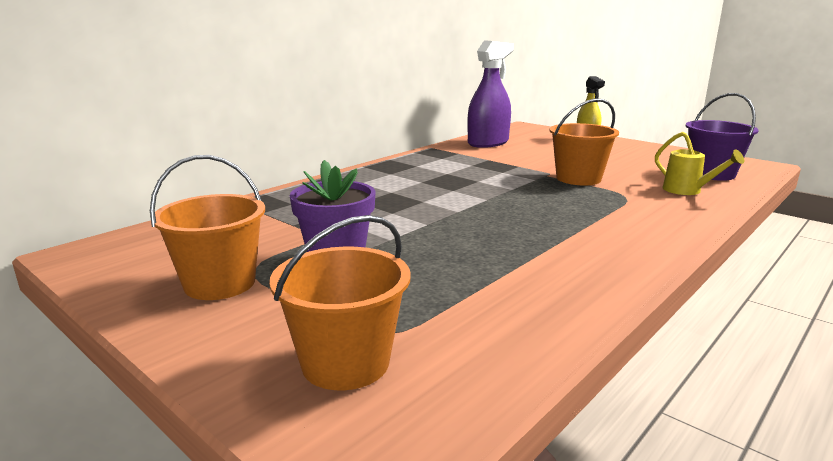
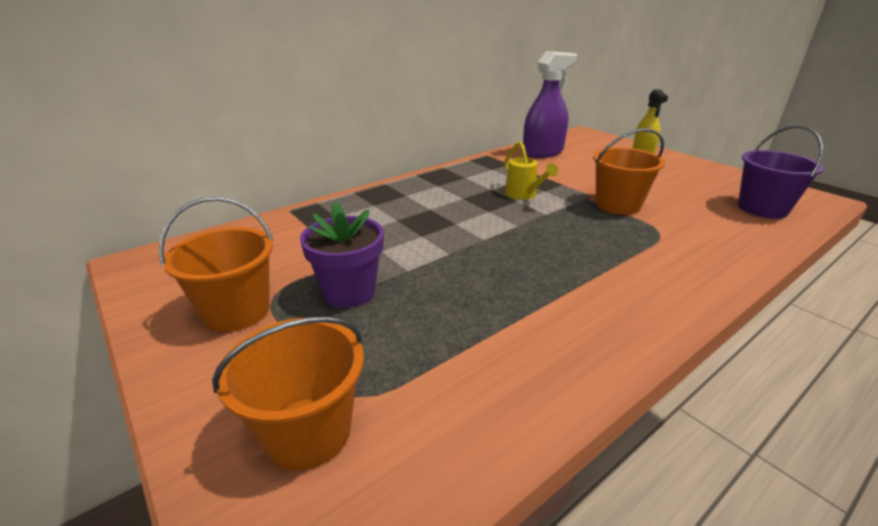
camera: 10 degrees right, 10 degrees up
yellow watering can [655,132,744,195] -> yellow watering can moved to [505,141,558,200]

